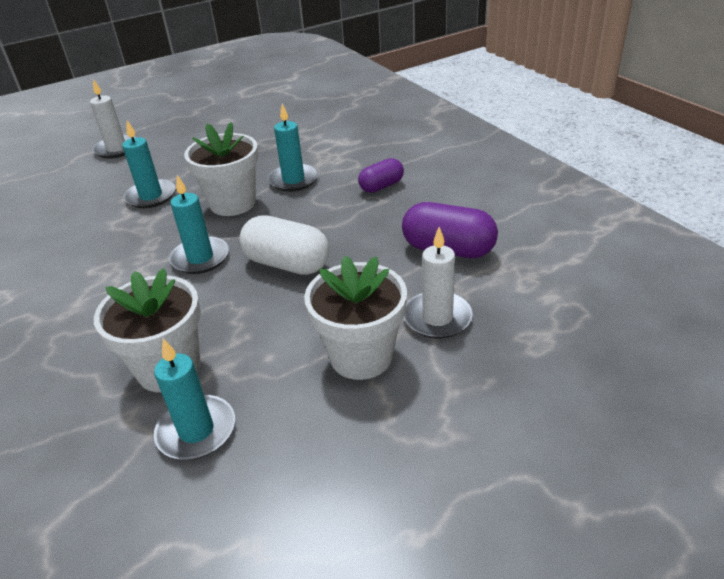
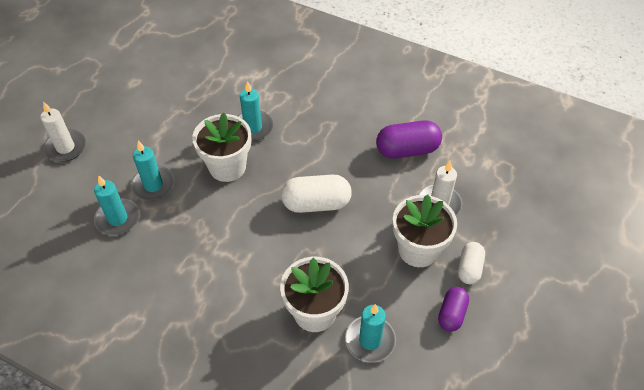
camera: 35 degrees left, 15 degrees up
turquoise candle [169,175,229,274] -> turquoise candle moved to [94,175,140,235]
purple capsule [358,158,404,193] -> purple capsule moved to [438,287,469,332]
none -> white capsule [458,242,485,284]

